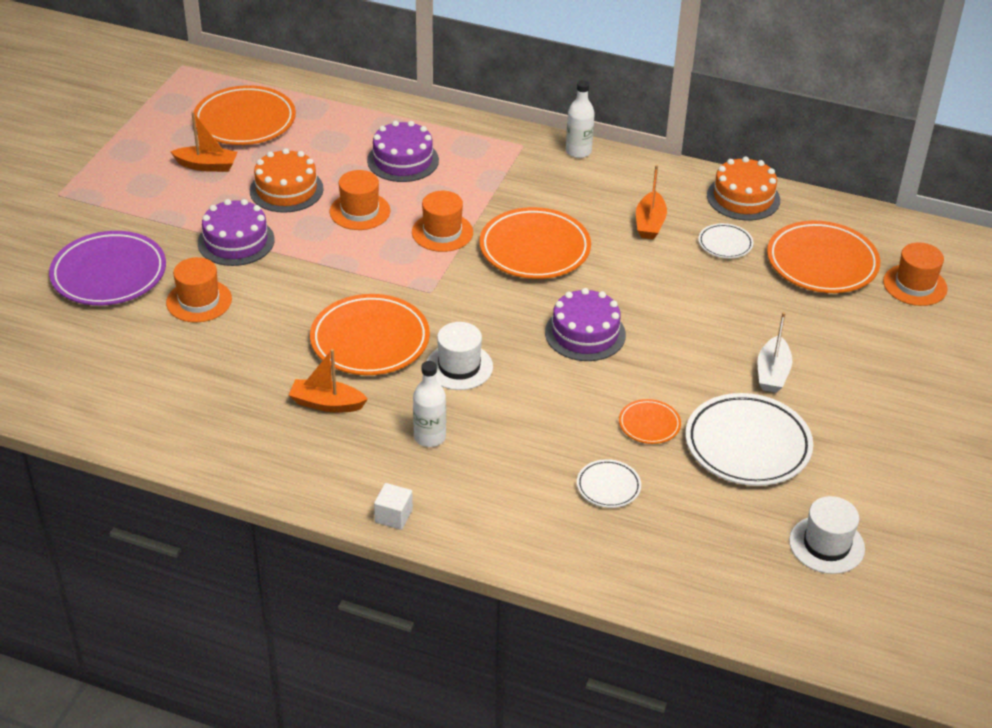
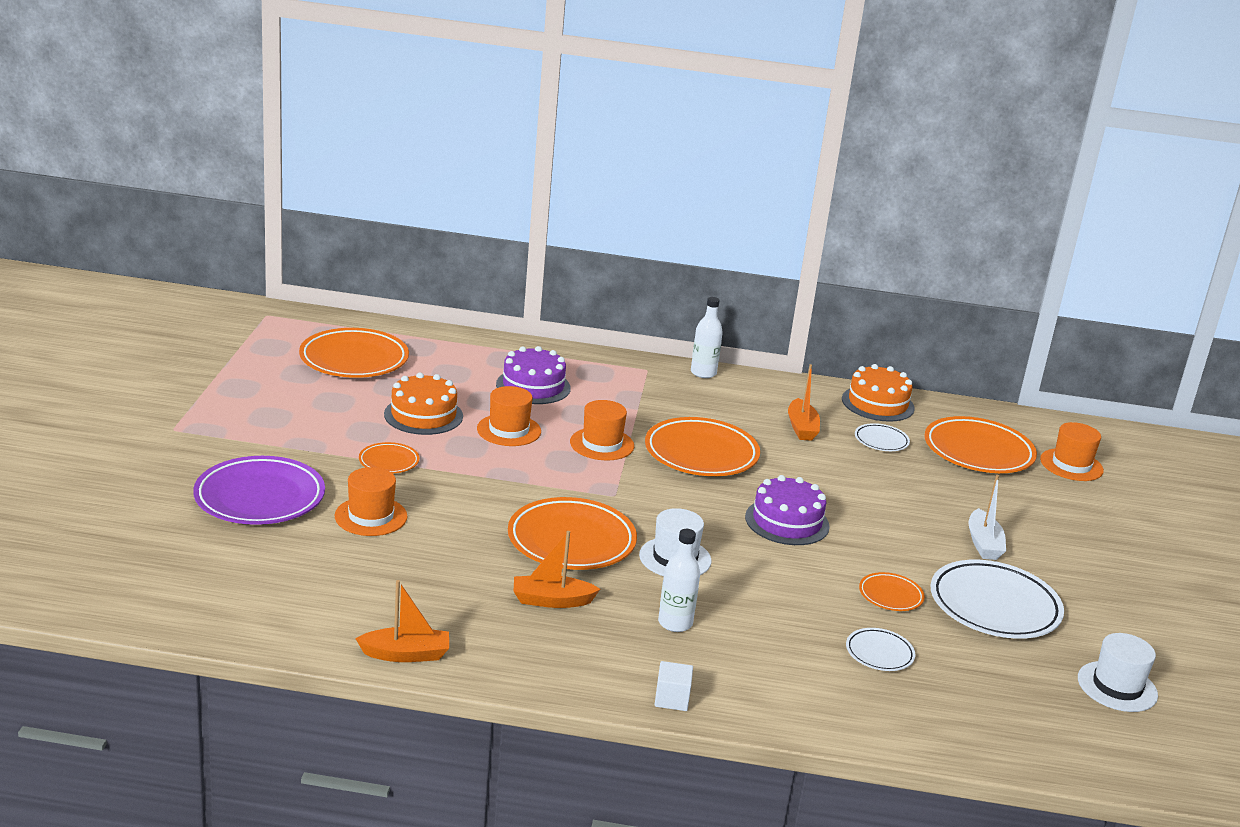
camera: 15 degrees left, 15 degrees down
orange boat [170,111,238,172] -> orange boat moved to [355,580,449,662]
purple cake [198,199,275,266] -> orange plate [359,442,419,473]

